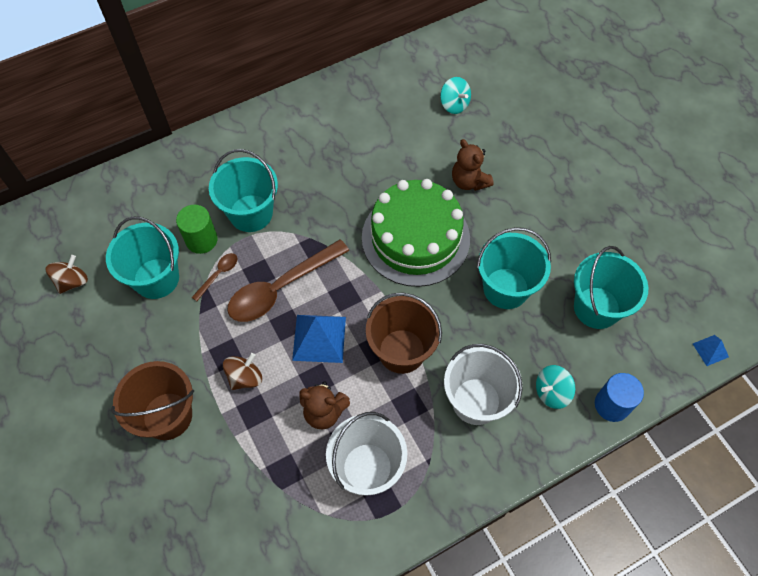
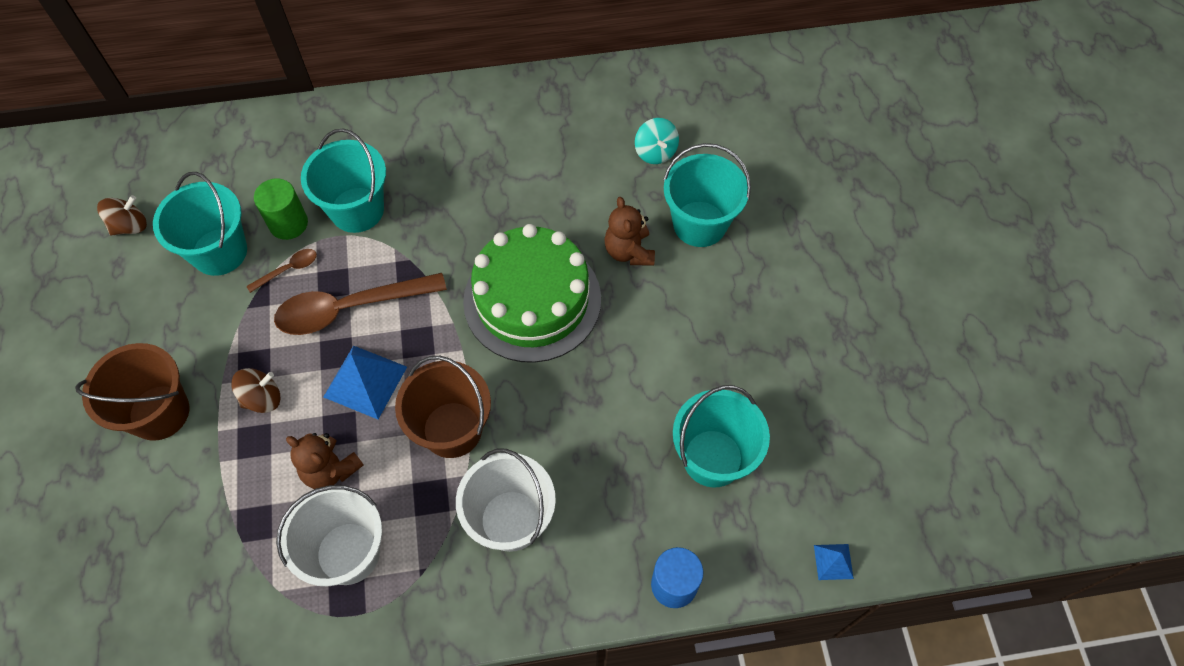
camera: 20 degrees right, 0 degrees up
turquoise bucket [477,227,551,309] -> turquoise bucket moved to [663,143,751,247]
turquoise spinning top [536,365,575,409] -> none

